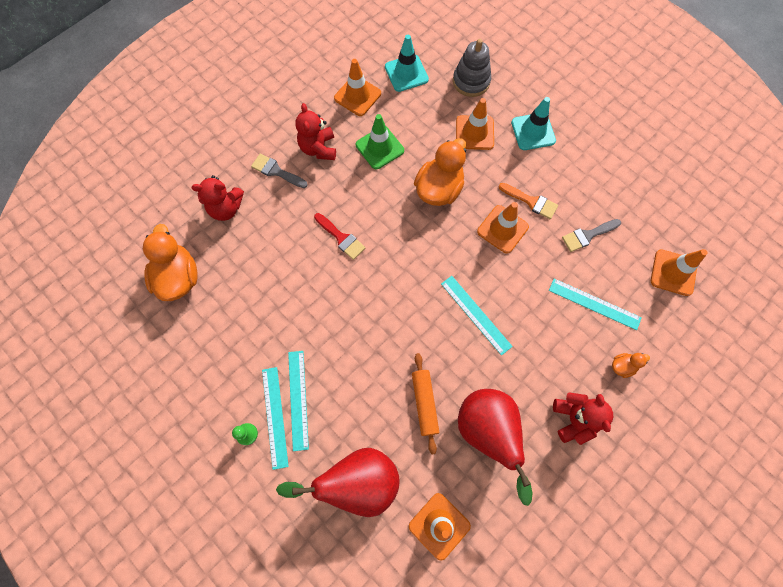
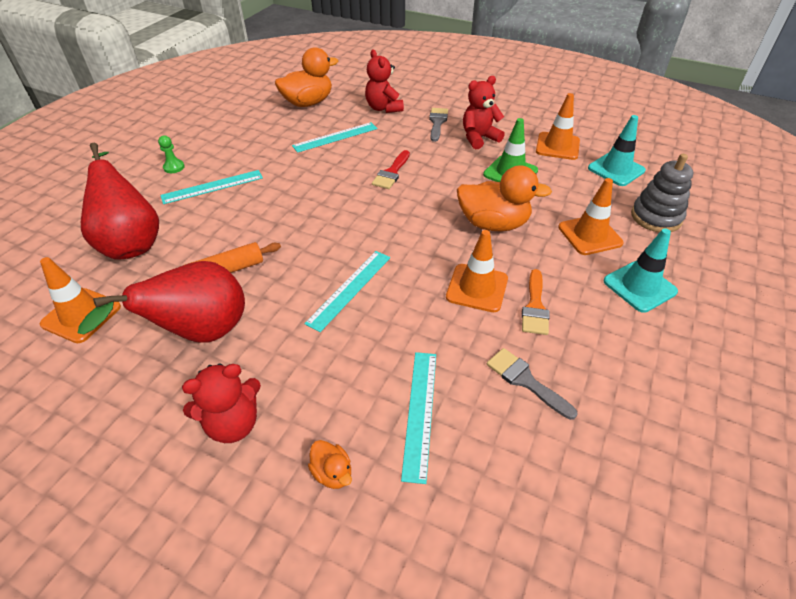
camera: 70 degrees right, 25 degrees down
turquoise ruler [262,367,289,470] -> turquoise ruler moved to [292,122,378,153]
orange traffic cone [651,249,708,296] -> none

